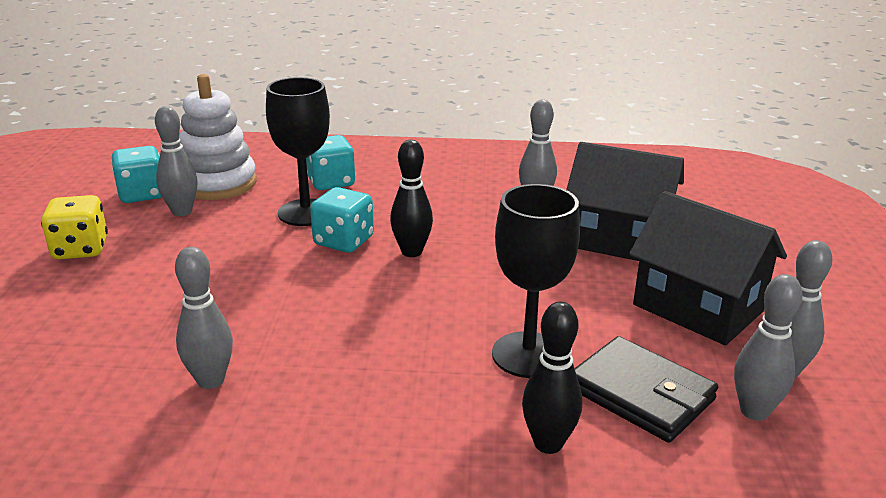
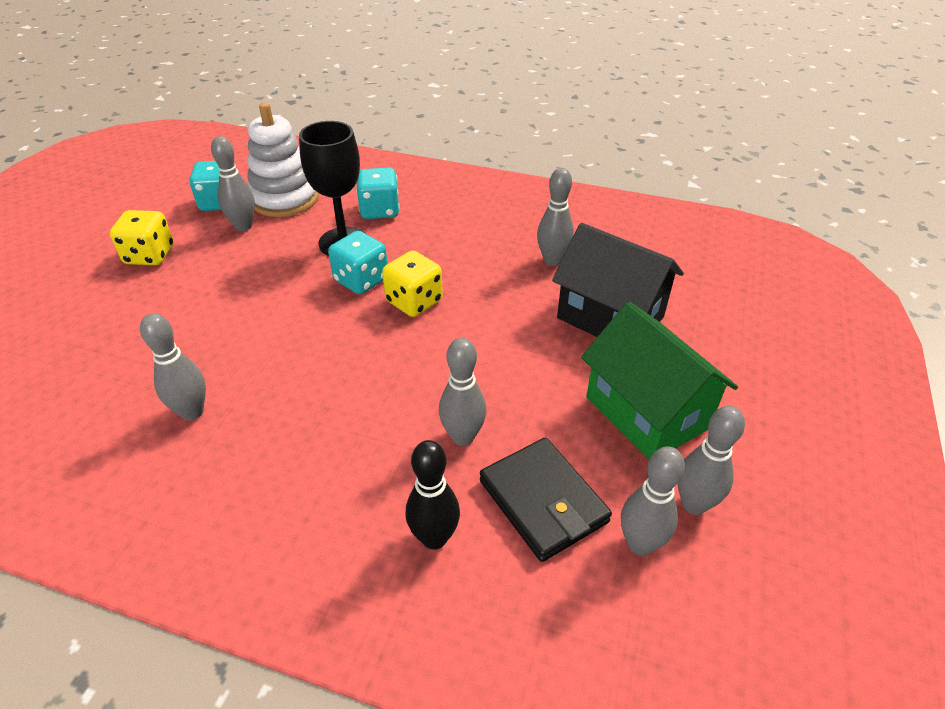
camera: 15 degrees right, 15 degrees up
black bowling pin [390,140,433,257] -> yellow dice [382,251,443,317]
black goblet [492,184,580,378] -> grey bowling pin [439,338,486,446]
black house [629,191,787,345] -> green house [581,302,738,460]

